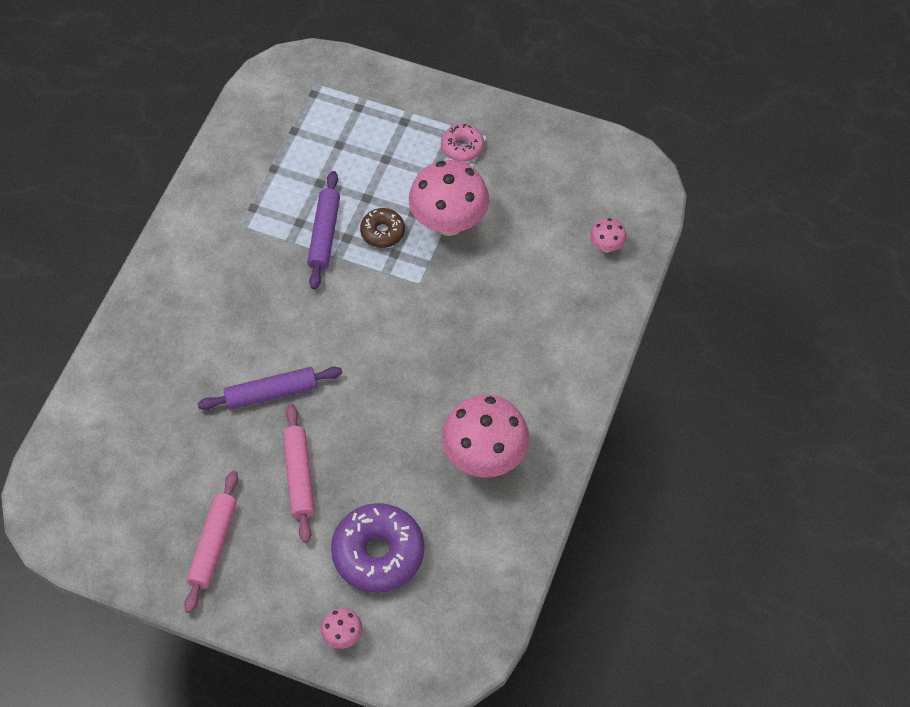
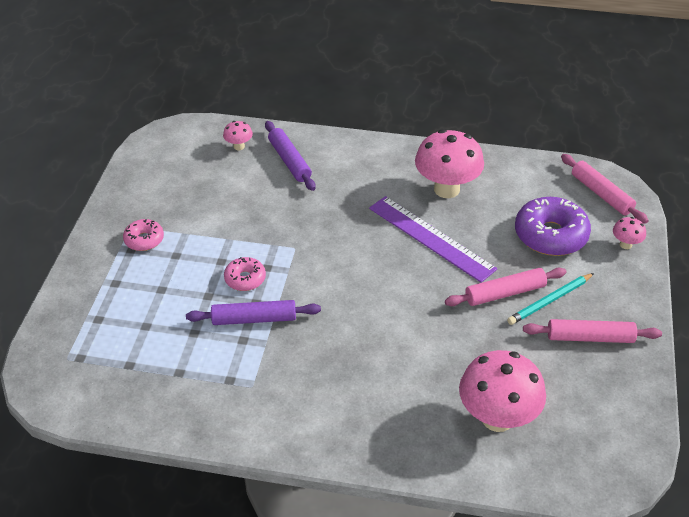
camera: 100 degrees left, 15 degrees down
purple rolling pin [197,367,342,410] -> purple rolling pin moved to [265,121,316,191]
brown donut [360,208,405,248] -> pink donut [224,257,266,291]
pink mushroom [409,160,489,236] -> pink mushroom moved to [459,350,546,432]
none -> purple ruler [369,196,497,283]
none -> turquoise pencil [507,273,594,325]
none -> pink rolling pin [561,154,649,224]

